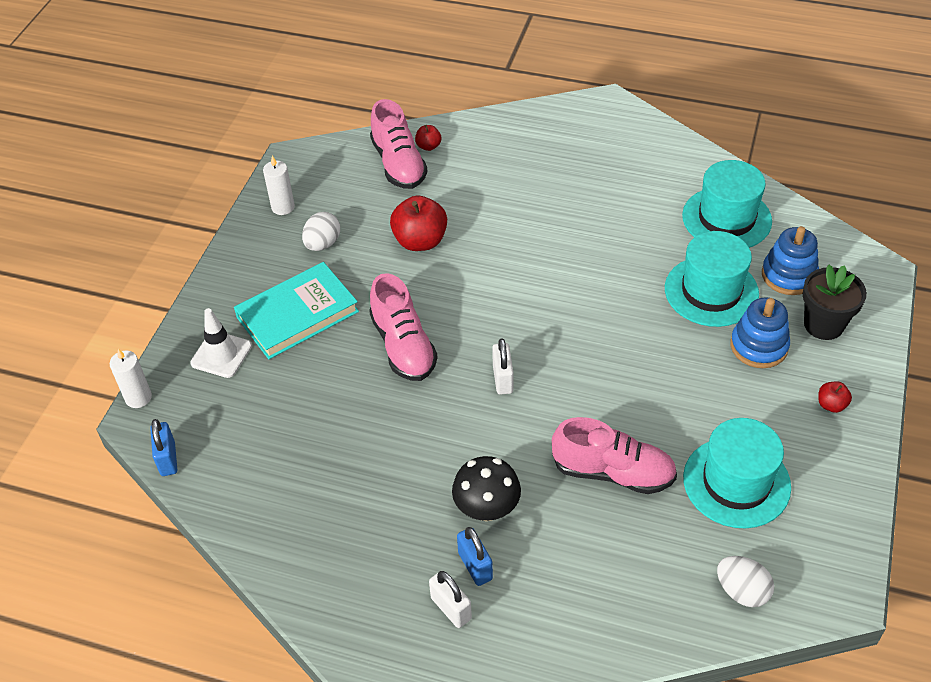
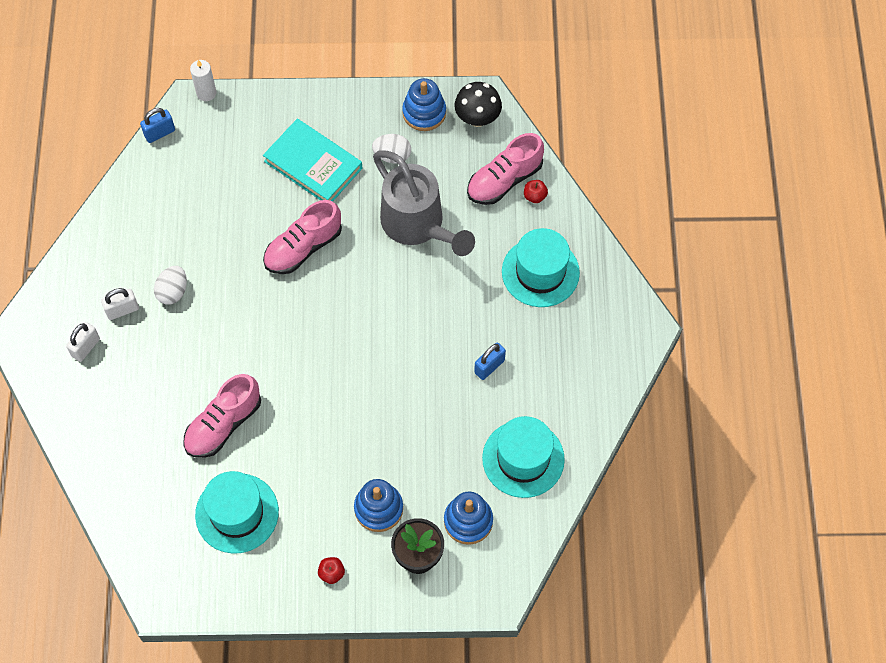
camera: 70 degrees right, 15 degrees up
white traffic cone [190,308,252,378] -> none
white candle [263,156,295,215] -> blue stacking toy [402,78,446,131]
red apple [390,195,447,251] -> grey watering can [373,151,475,256]
black mushroom [452,456,521,521] -> black mushroom moved to [455,82,502,127]
blue padlock [457,527,493,586] -> blue padlock moved to [474,343,506,380]
white padlock [492,338,513,395] -> white padlock moved to [101,288,139,320]
pink shoe [552,417,677,494] -> pink shoe turned 45 degrees clockwise [183,374,261,458]
turquoise hat [665,231,759,327] -> turquoise hat moved to [502,228,580,307]
white egg [717,556,774,607] -> white egg moved to [154,266,187,305]

